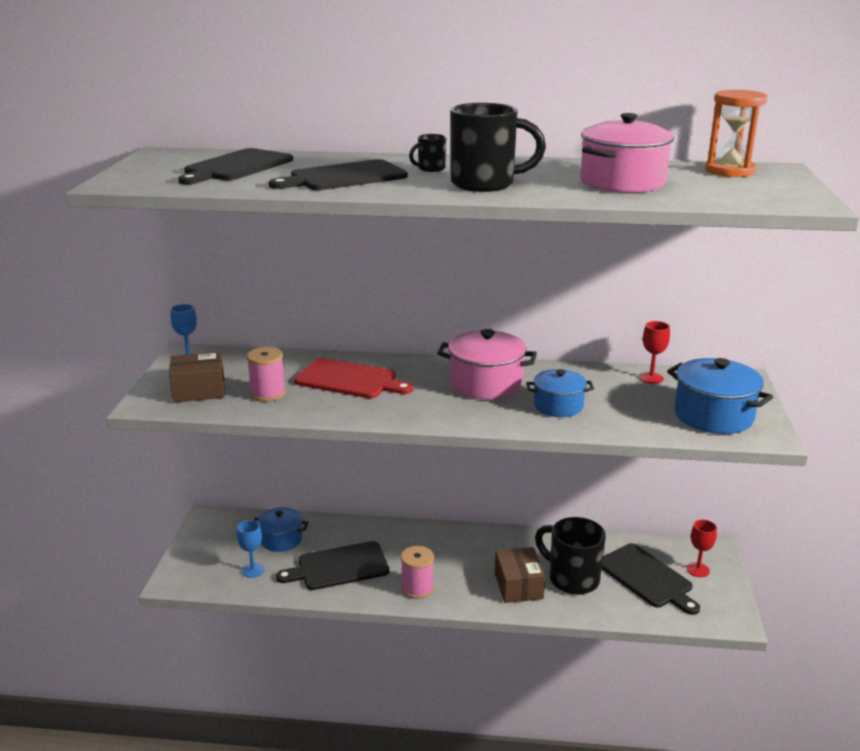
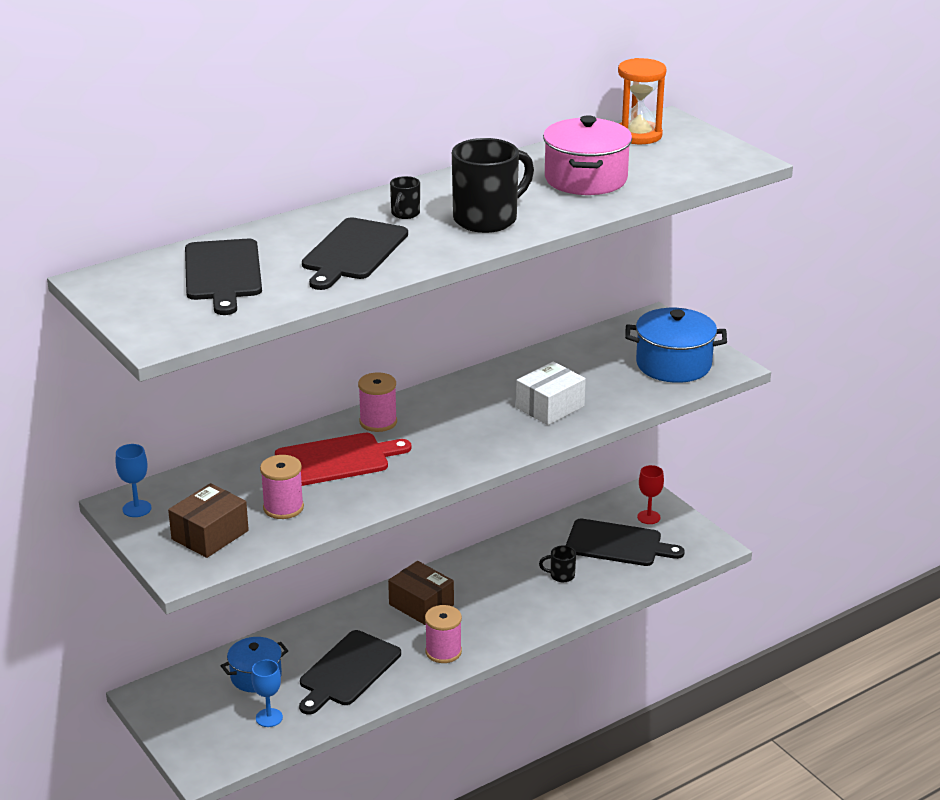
camera: 40 degrees left, 5 degrees up
pink pot [437,329,537,400] -> none
brown box [495,547,545,603] -> brown box moved to [388,561,454,625]
blue pot [526,369,594,417] -> white box [516,362,586,425]
black mug [535,517,606,595] -> black mug [539,545,576,582], size x0.46
red goblet [639,321,670,384] -> none
none -> pink spool [358,372,397,432]

